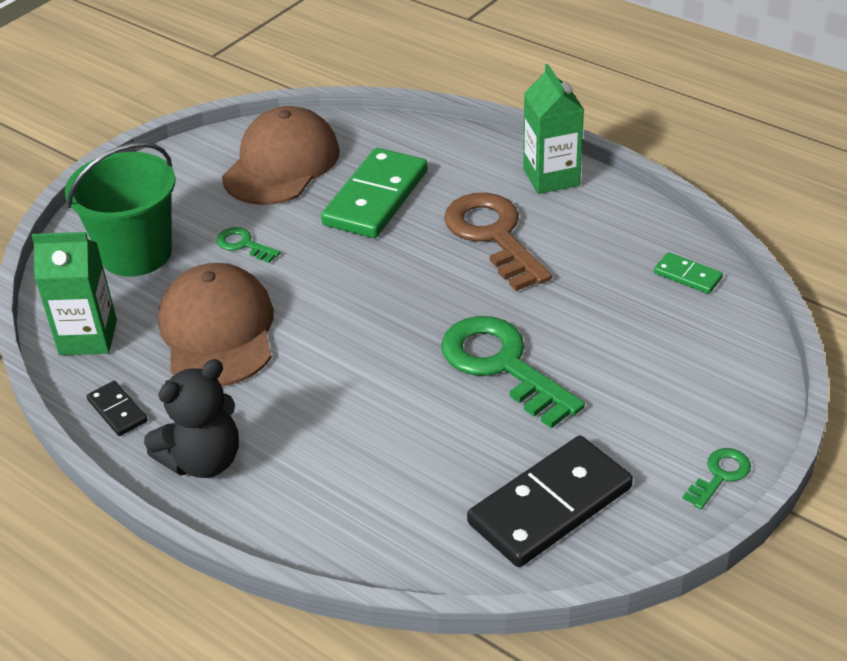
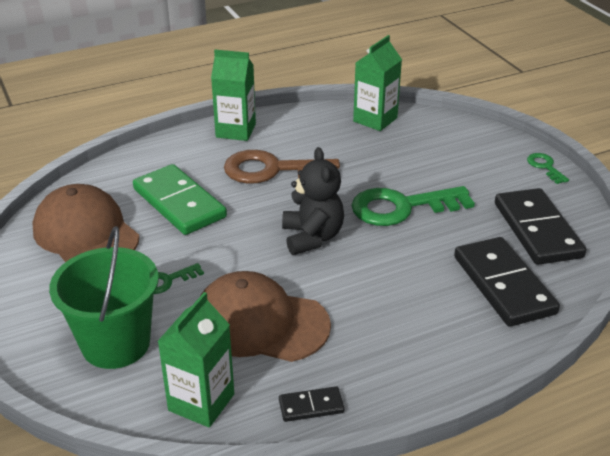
camera: 65 degrees left, 5 degrees down
black teddy bear [144,359,239,478] -> black teddy bear moved to [282,147,344,255]
green domino [654,252,723,294] -> green carton [353,35,402,131]
none -> black domino [454,237,560,327]

